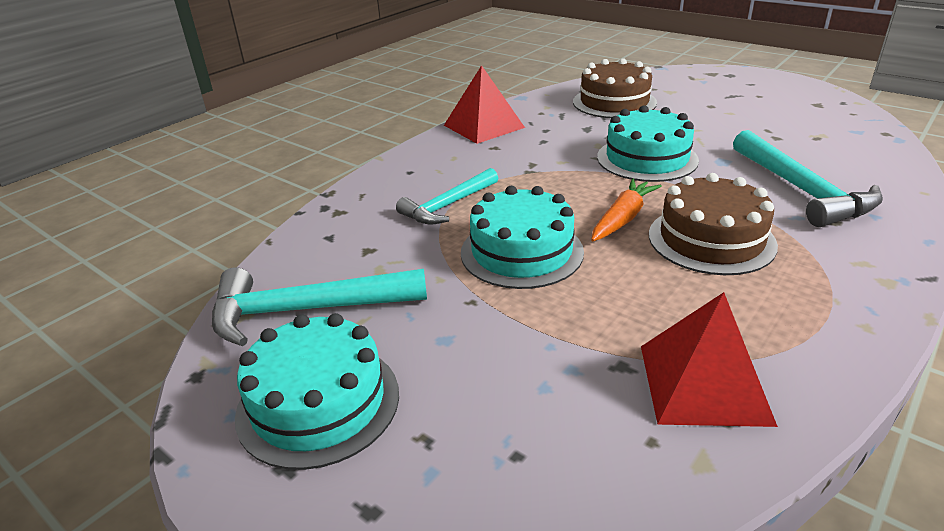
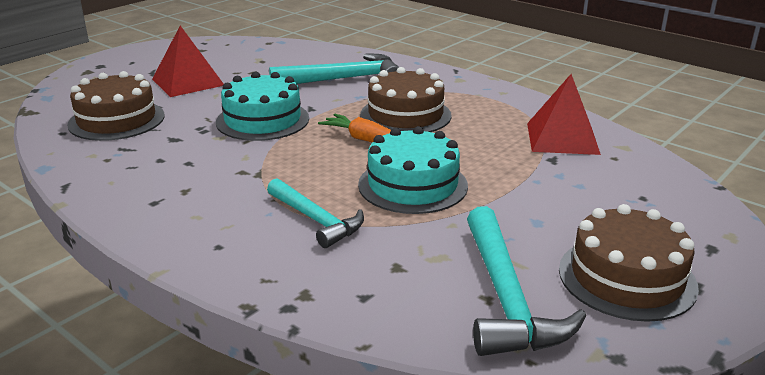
camera: 90 degrees left, 5 degrees down
turquoise cake [235,313,399,470] -> brown cake [559,204,699,322]
red pyramid [444,65,525,144] -> red pyramid moved to [152,26,224,97]

